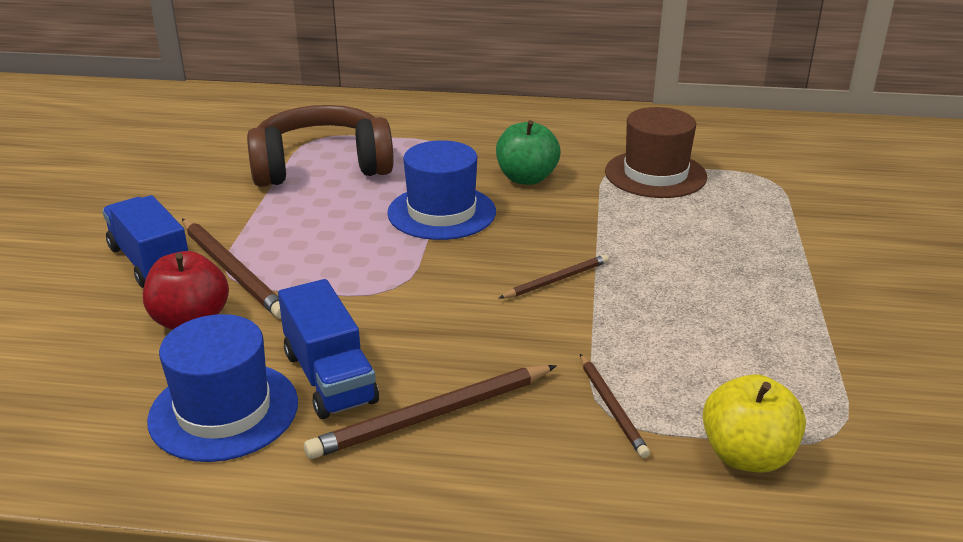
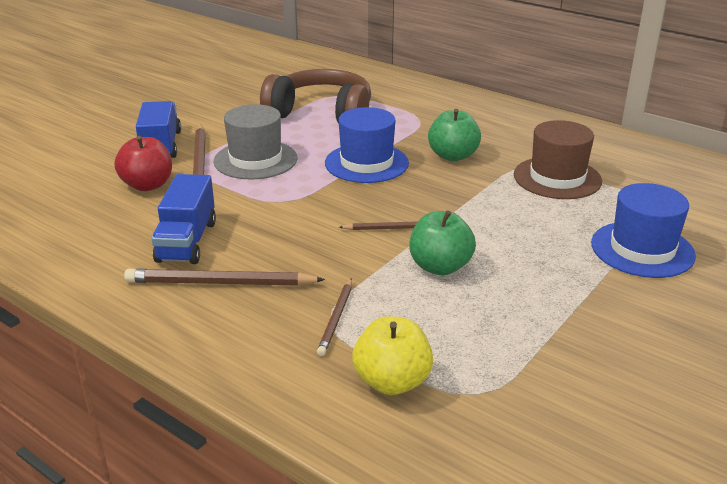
camera: 30 degrees right, 0 degrees up
blue hat [147,314,298,462] -> blue hat moved to [591,183,696,278]
none -> grey hat [214,104,298,180]
none -> green apple [409,210,476,275]

